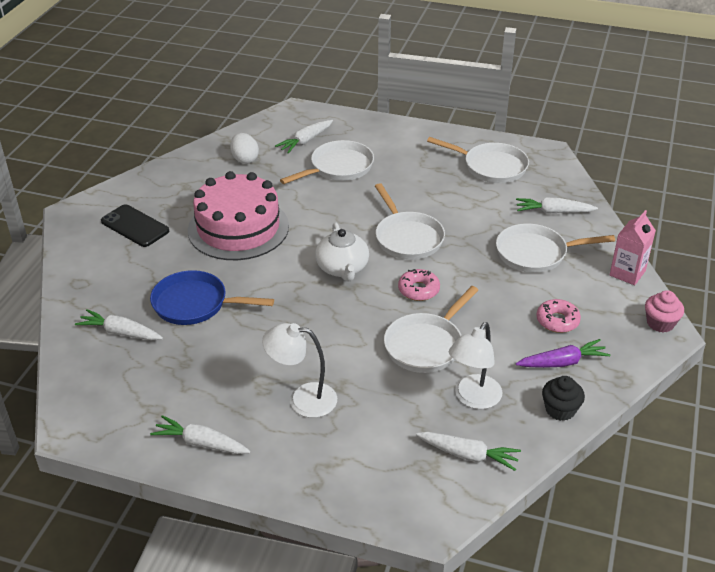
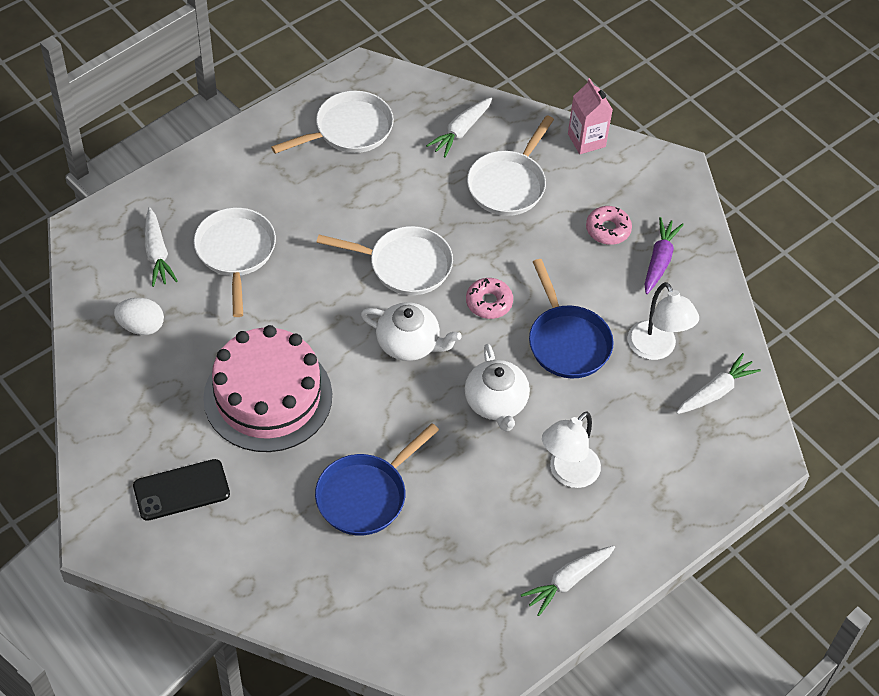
camera: 60 degrees left, 15 degrees up
white carrot [75,309,163,340] -> none
white pan [384,286,478,373] -> blue pan [529,259,614,378]
black cupcake [542,376,585,421] -> none
pink cupcake [645,290,684,332] -> none
none -> white teapot [465,344,530,432]

